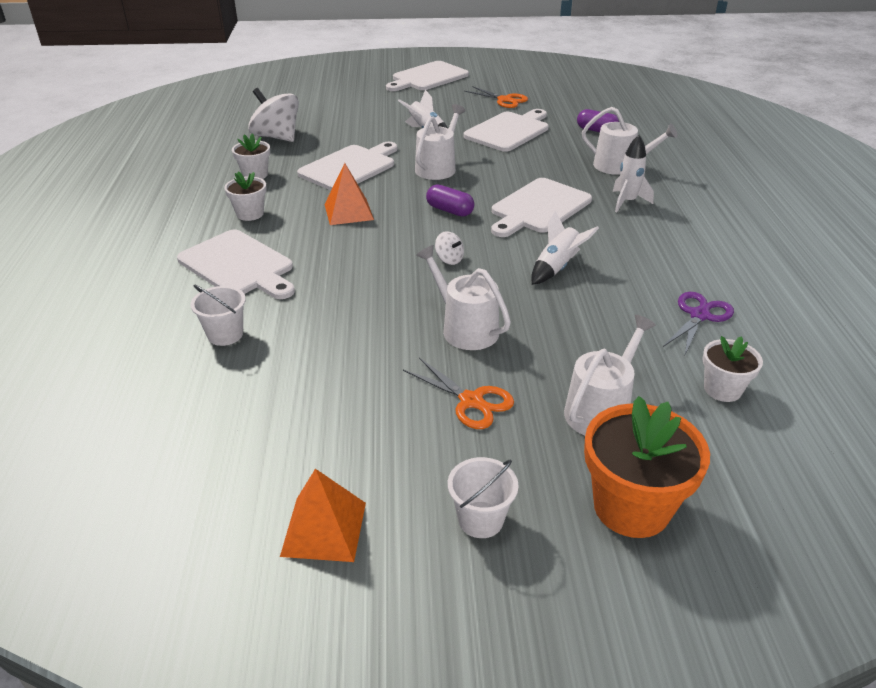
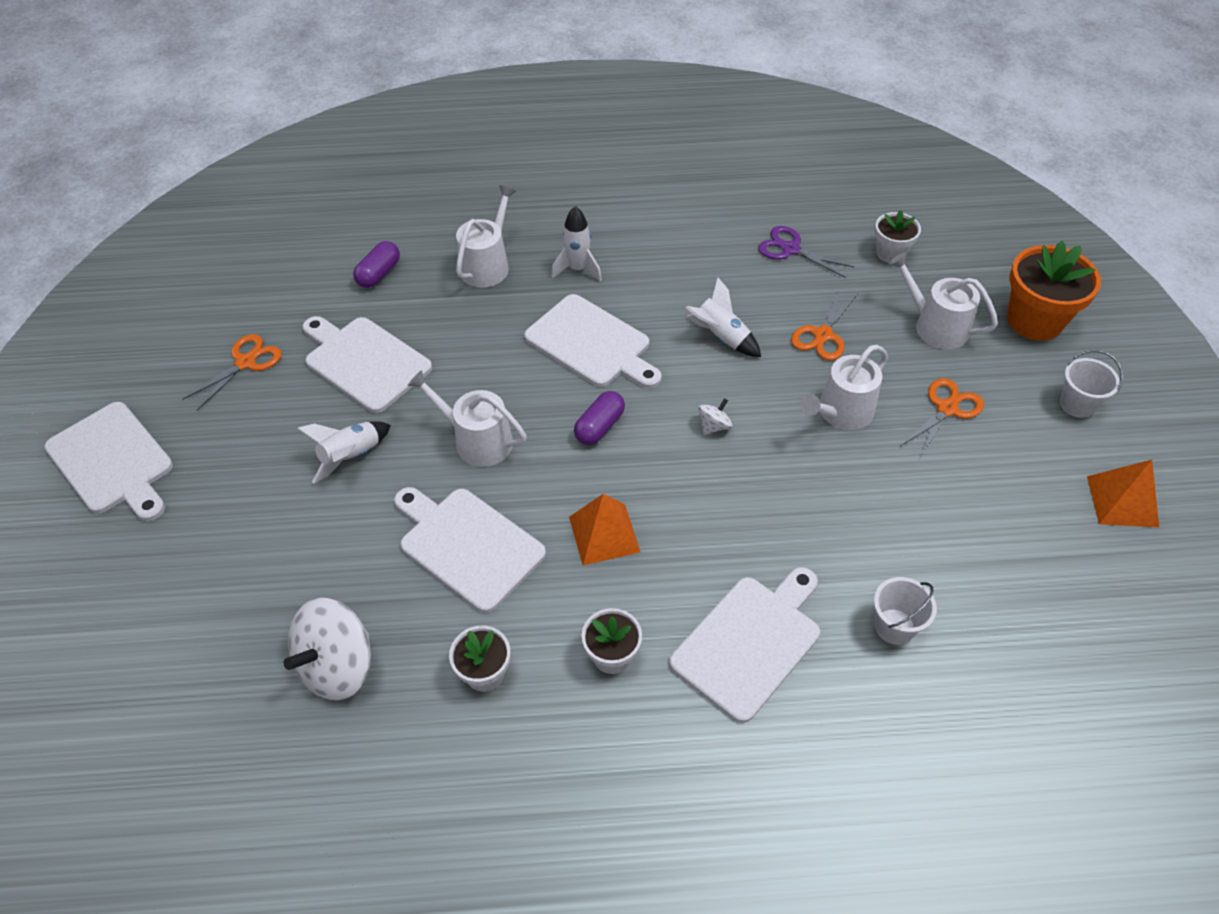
camera: 90 degrees left, 15 degrees up
none -> orange scissors [791,289,858,361]

